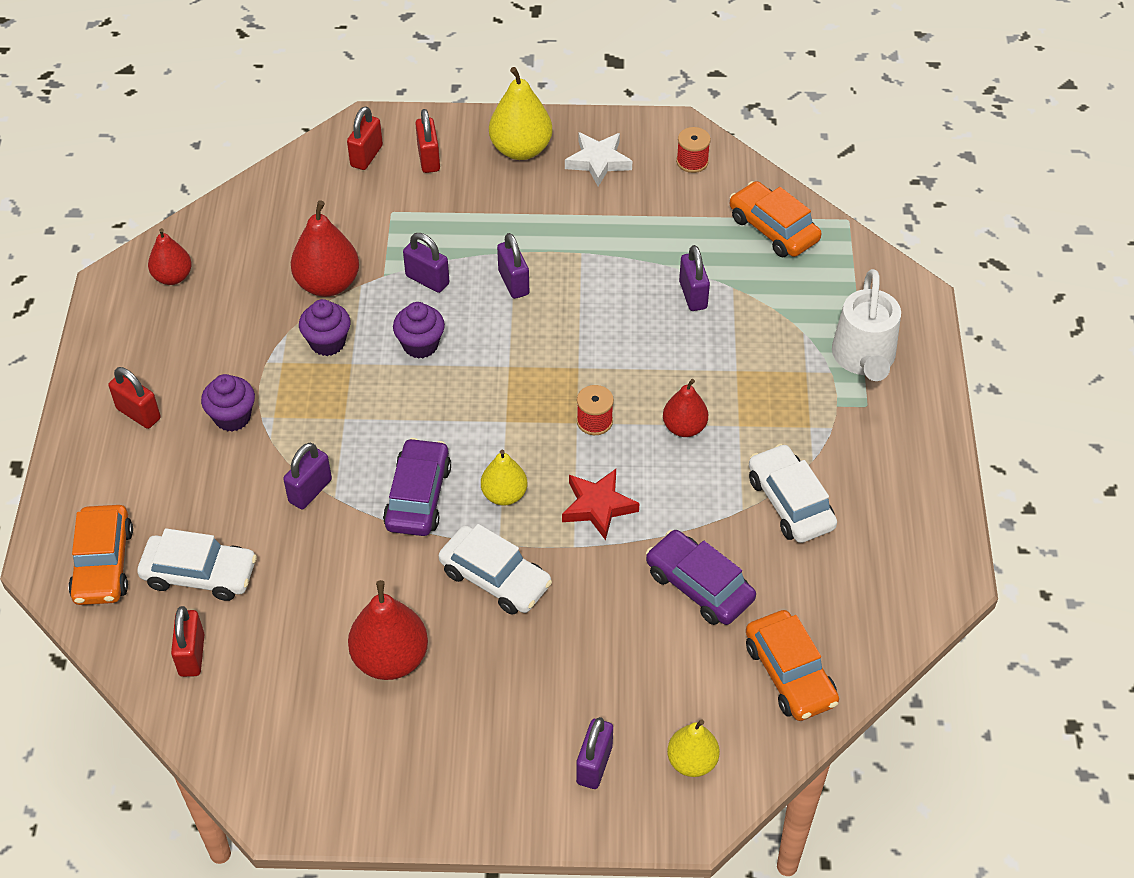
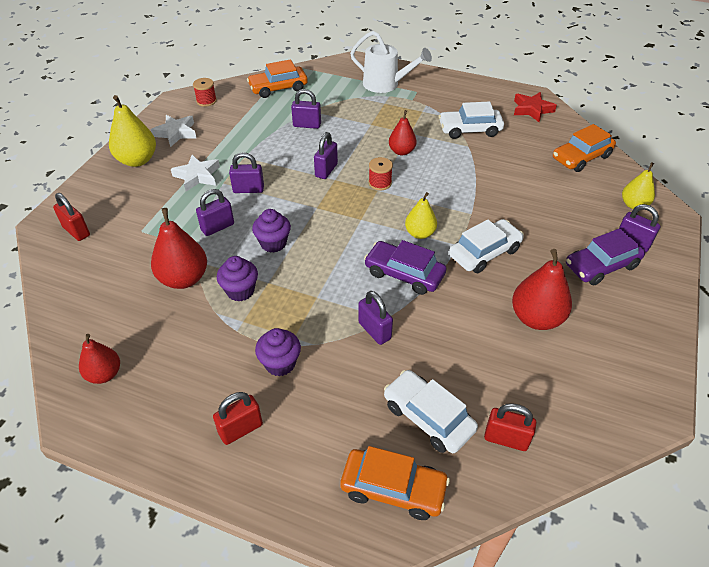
camera: 70 degrees left, 5 degrees down
white car [137,528,257,601] -> white car turned 75 degrees counterclockwise [384,370,478,453]
red padlock [415,109,440,173] -> none
red star [562,469,640,540] -> red star moved to [514,92,557,122]
purple car [646,530,756,625] -> purple car moved to [566,228,645,285]
orange car [746,610,839,721] -> orange car turned 150 degrees clockwise [553,124,616,172]
none -> white star [171,155,220,191]
none -> purple padlock [314,132,338,179]

